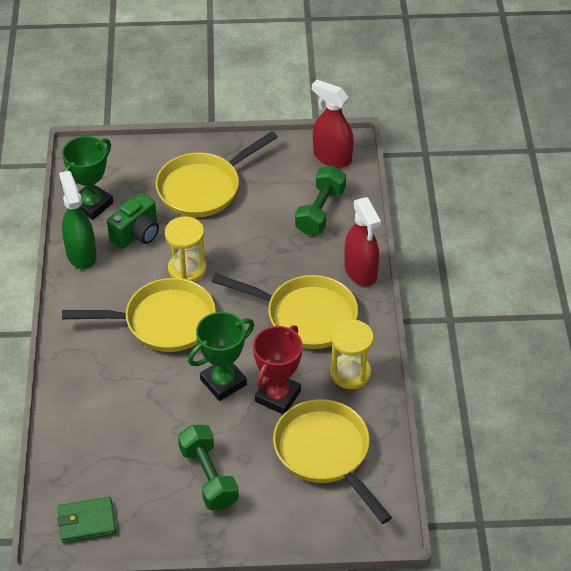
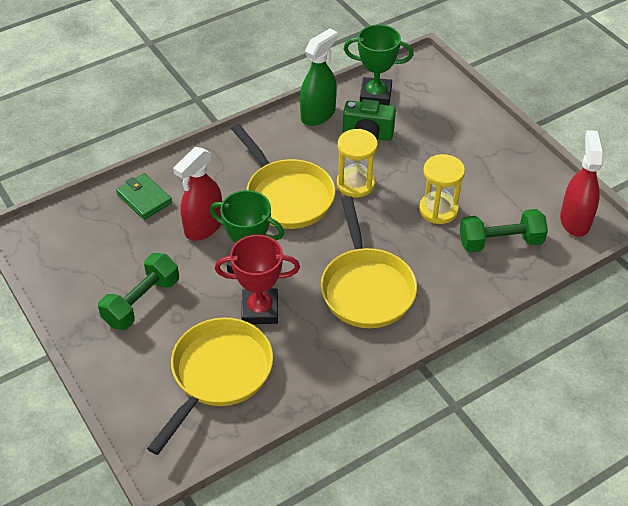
camera: 60 degrees right, 0 degrees up
green wallet [57,497,116,543] -> green wallet moved to [116,173,172,220]
yellow pan [156,131,278,217] -> none
yellow hourglass [330,320,374,389] -> yellow hourglass moved to [419,154,465,224]
red spray bottle [344,197,381,286] -> red spray bottle moved to [173,147,222,241]

